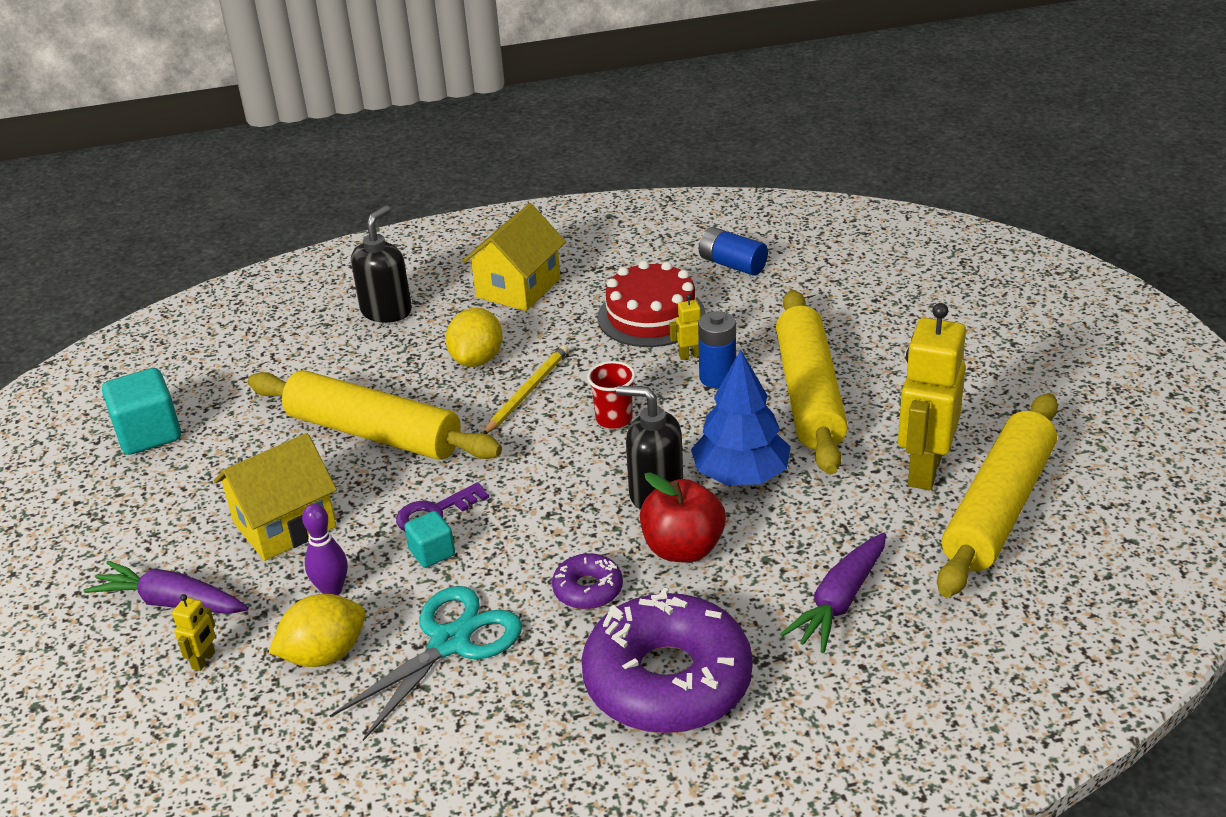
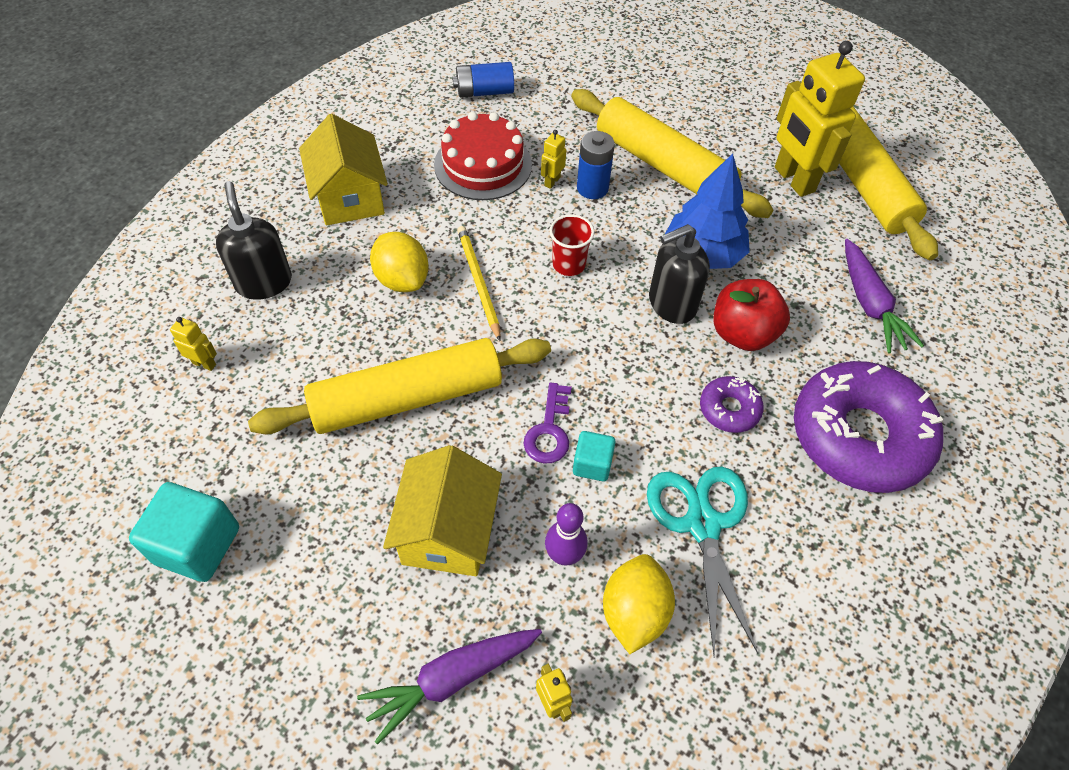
camera: 50 degrees left, 20 degrees up
none -> yellow robot [170,317,217,371]

